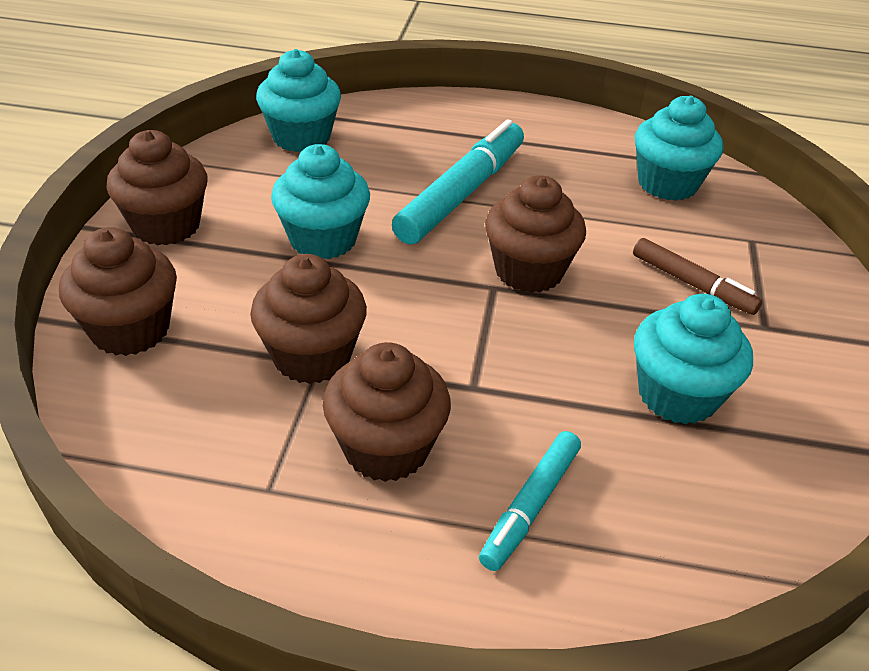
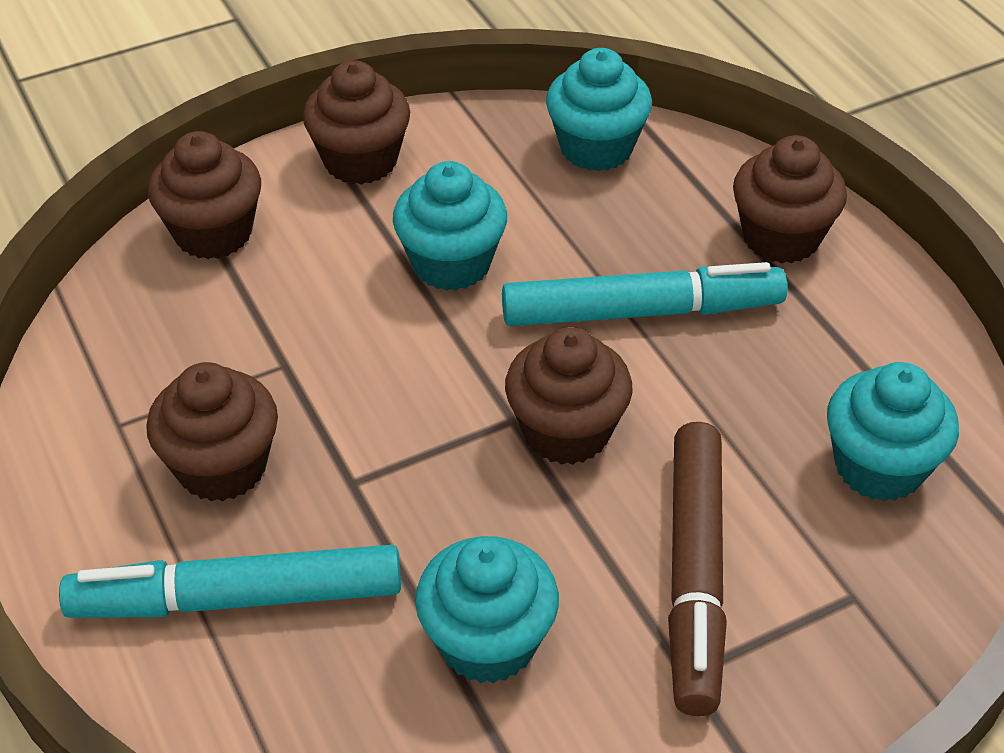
camera: 55 degrees right, 5 degrees up
brown cupcake [250,254,367,384] -> brown cupcake moved to [733,135,847,263]
turquoise marker [479,431,581,571] -> turquoise marker [59,545,401,618], size x1.75
brown marker [633,238,763,315] -> brown marker [668,422,727,716], size x1.75

